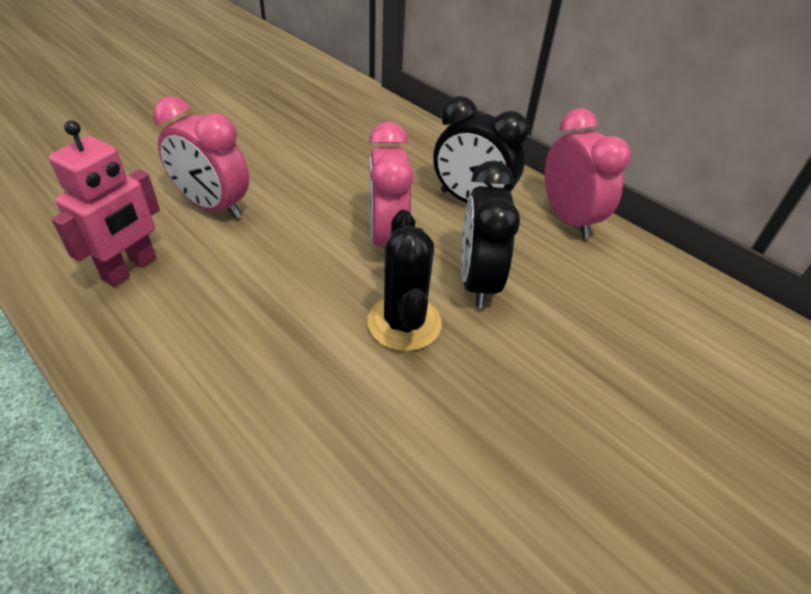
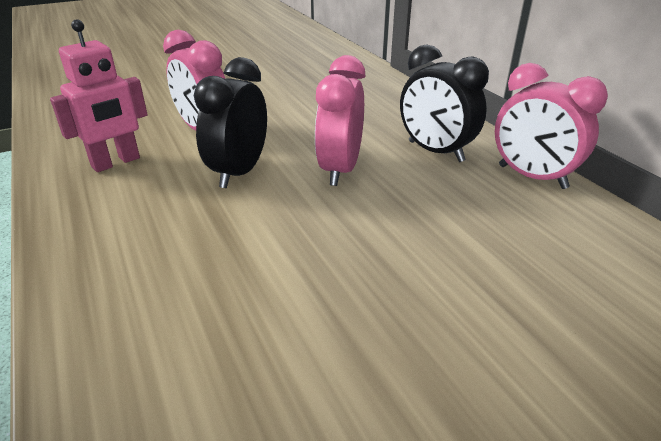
camera: 20 degrees right, 10 degrees down
black cactus [367,210,442,351] -> none
black clock [461,160,520,309] -> black clock moved to [194,57,267,188]
pink clock [545,108,631,239] -> pink clock turned 135 degrees clockwise [495,63,608,189]

